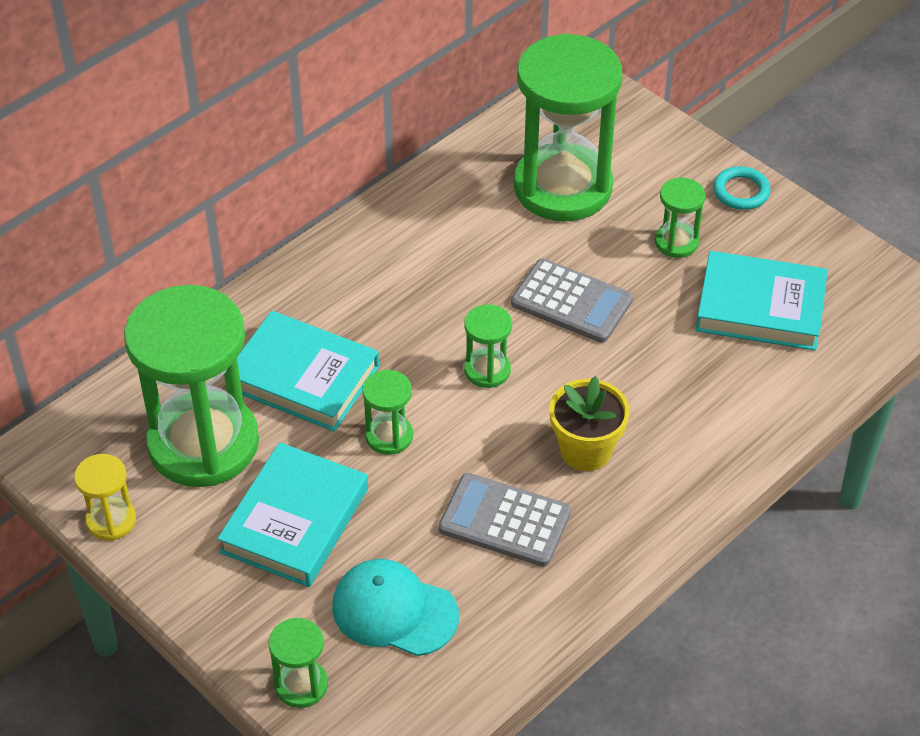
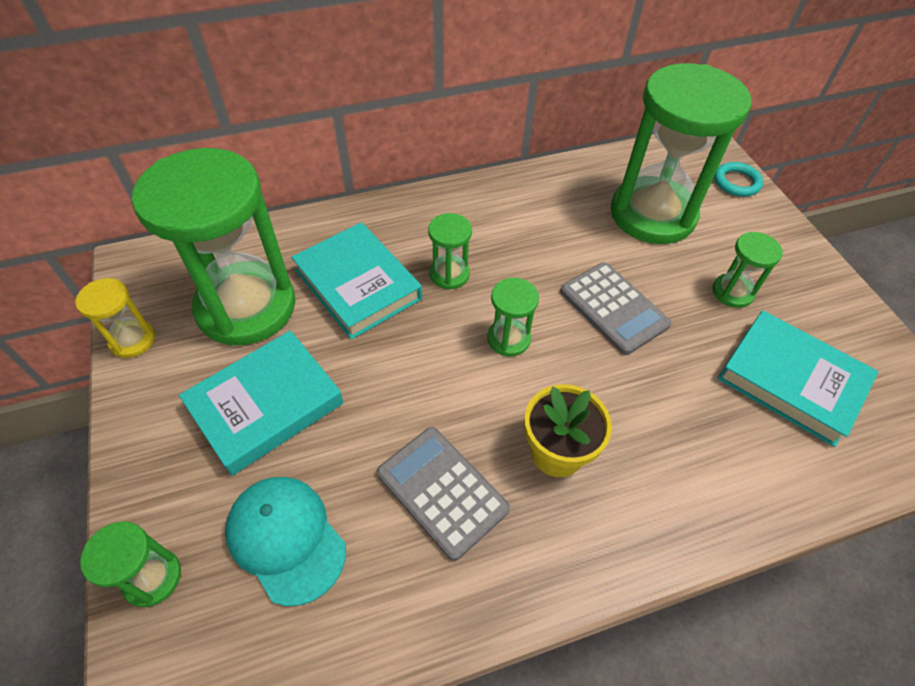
camera: 25 degrees right, 5 degrees up
green hourglass [362,370,413,455] -> green hourglass moved to [428,213,472,289]
turquoise ring [713,166,770,210] -> turquoise ring moved to [714,162,763,197]

